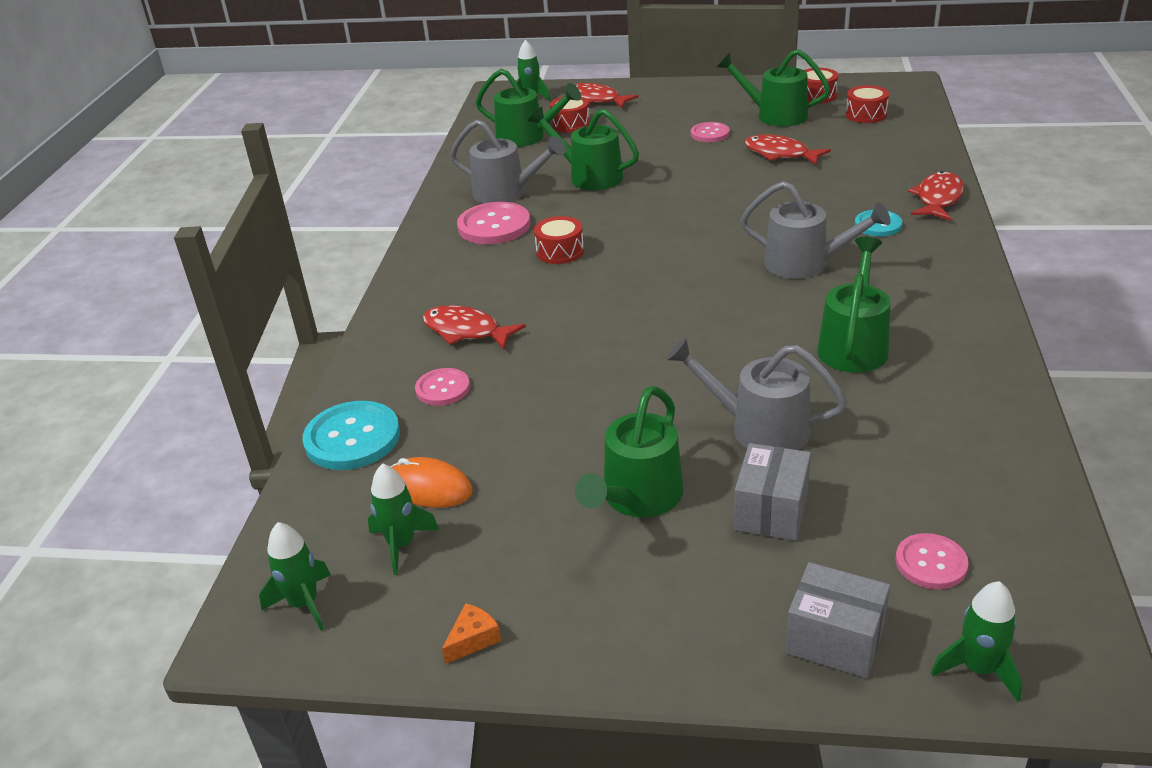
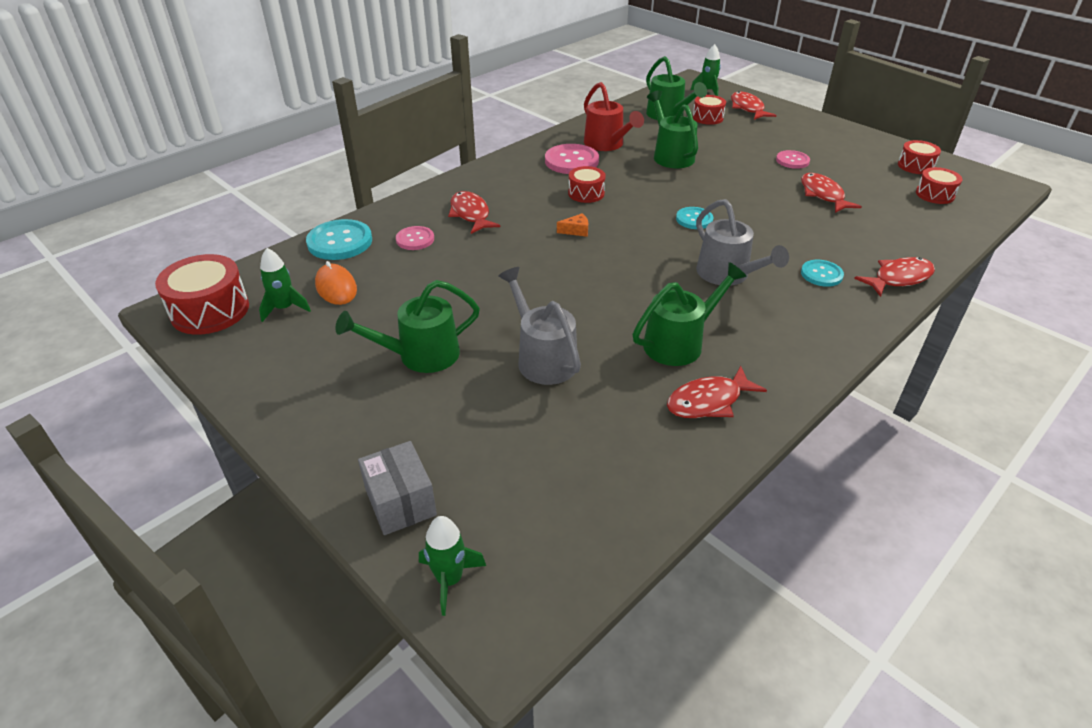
camera: 35 degrees right, 5 degrees up
green rocket [259,522,331,631] -> red drum [155,254,249,335]
orange cheese [442,603,501,664] -> orange cheese moved to [557,213,588,237]
grey watering can [450,119,566,203] -> red watering can [584,82,644,151]
green watering can [717,49,830,127] -> none
grey box [734,443,811,541] -> none
pink button [895,533,969,589] -> none
none -> red fish [667,366,767,418]
none -> turquoise button [676,207,713,229]

